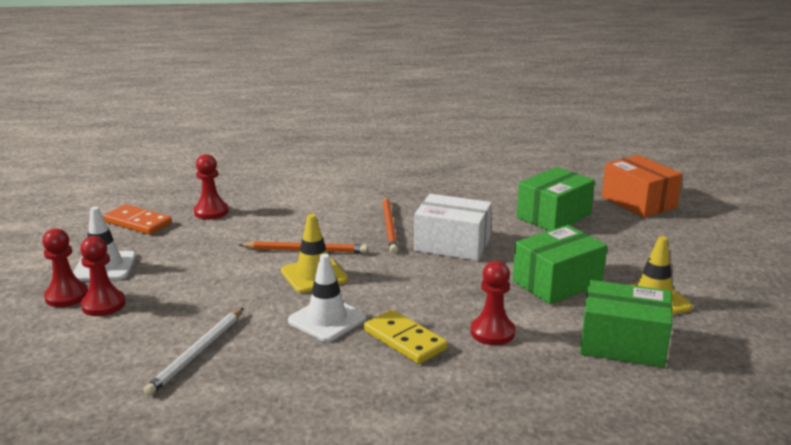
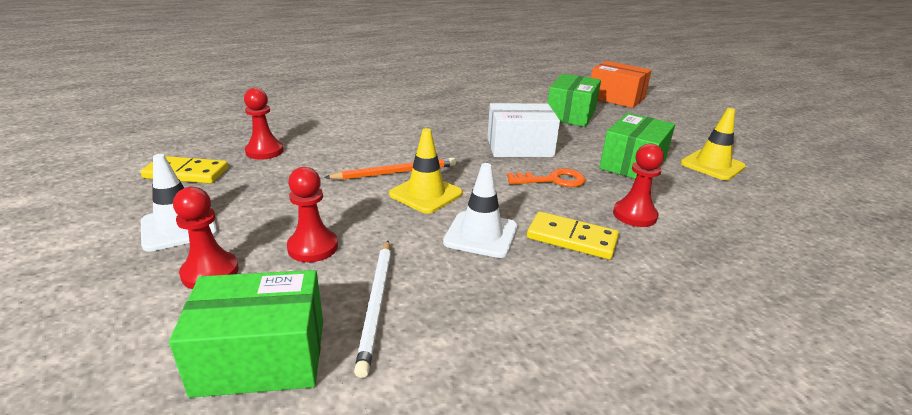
camera: 25 degrees left, 5 degrees up
red pawn [42,228,88,307] -> red pawn moved to [287,167,338,262]
orange domino [103,204,172,235] -> yellow domino [141,156,228,184]
orange pencil [383,197,398,253] -> none
green box [580,280,672,367] -> green box moved to [169,270,323,398]
none -> orange key [507,168,586,187]

